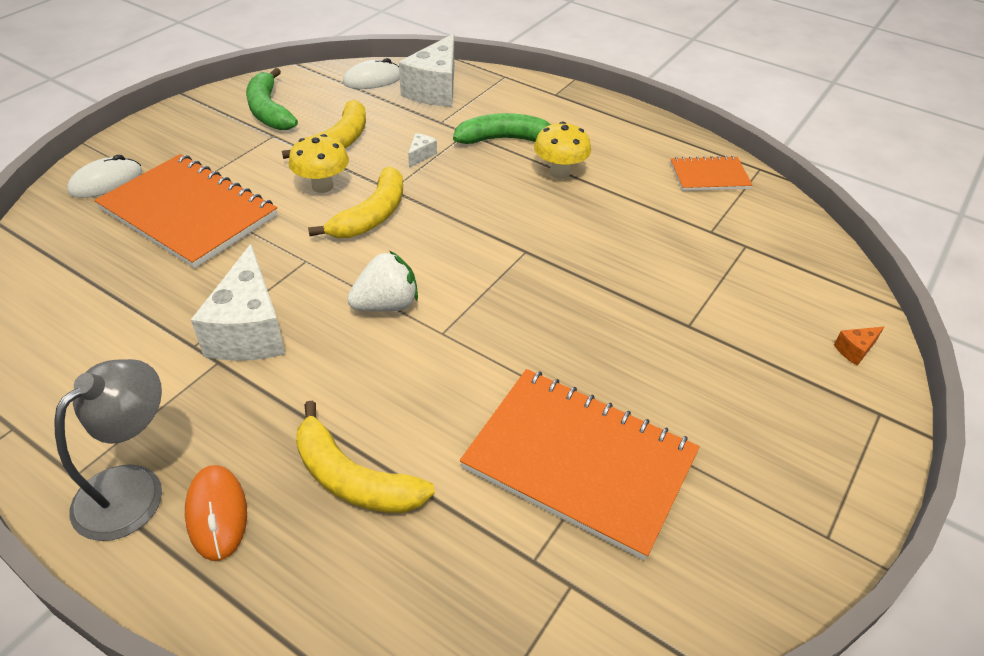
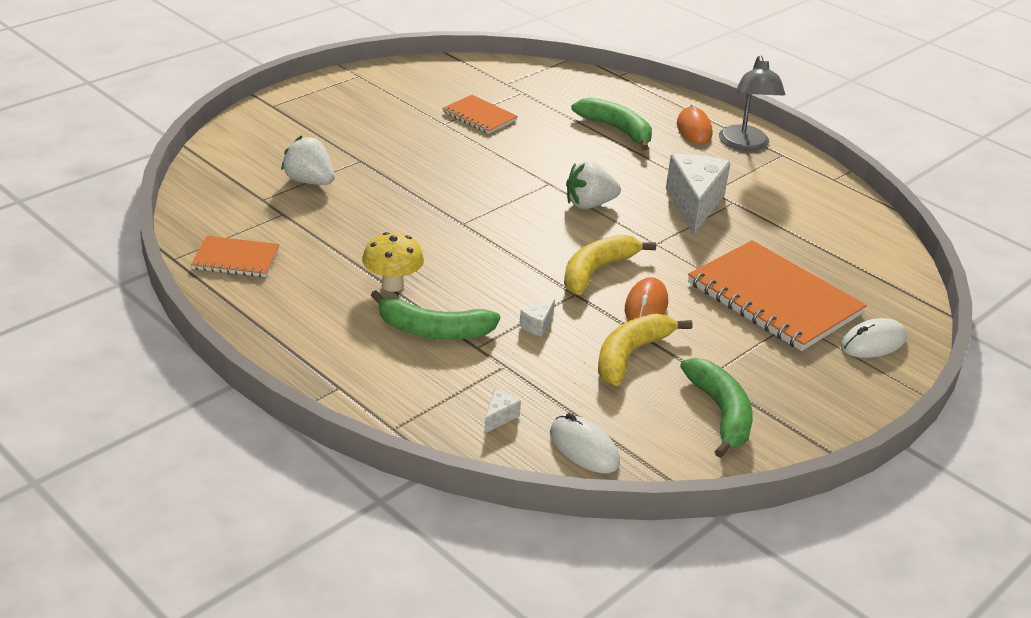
camera: 170 degrees left, 10 degrees down
grey lamp [54,359,162,541] -> grey lamp turned 45 degrees counterclockwise [719,55,785,151]
yellow mushroom [289,134,349,193] -> orange mouse [625,277,668,321]
yellow banana [296,401,435,513] -> green banana [571,97,652,151]
white mouse [343,58,400,89] -> white mouse turned 60 degrees clockwise [550,413,620,473]
white cheese [399,33,454,107] -> white cheese [484,389,521,434], size x0.41
orange notebook [460,369,700,561] -> orange notebook [442,95,518,134], size x0.52
orange cheese [834,327,884,366] -> none
none -> white strawberry [281,136,335,185]

